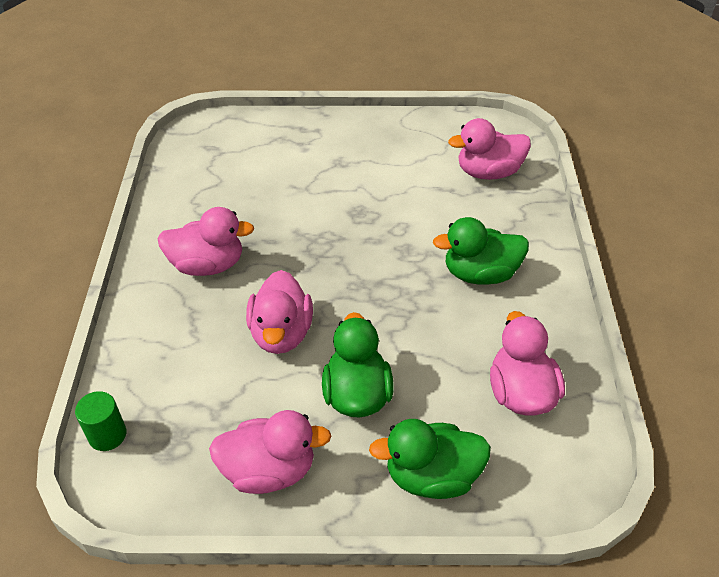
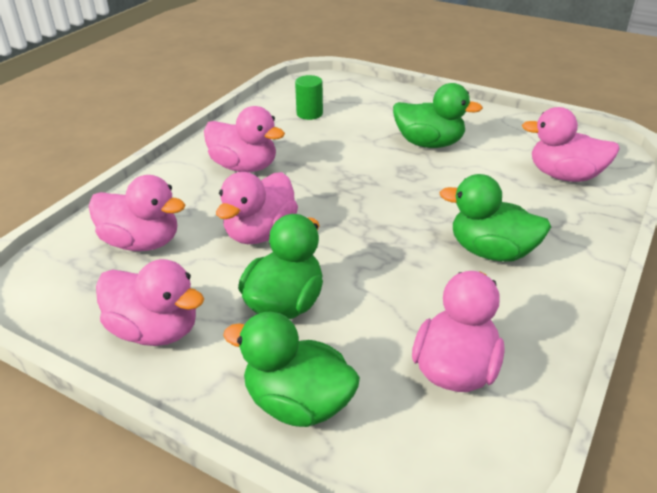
camera: 30 degrees right, 10 degrees down
green cylinder [75,391,126,451] -> green cylinder moved to [295,75,323,120]
none -> pink duck [89,175,185,251]
none -> green duck [393,83,483,148]

